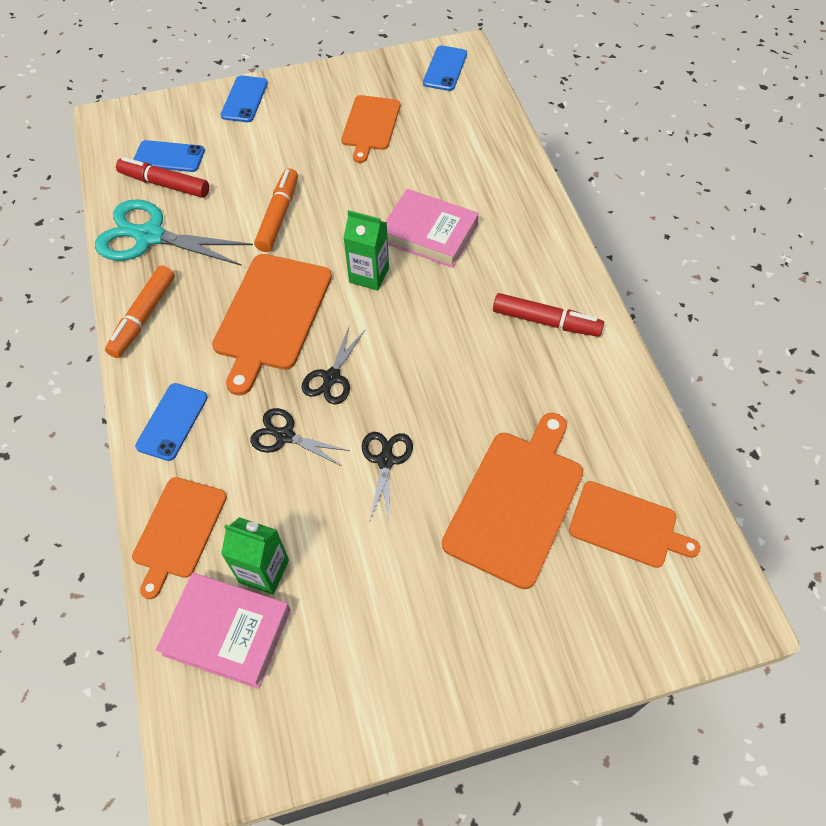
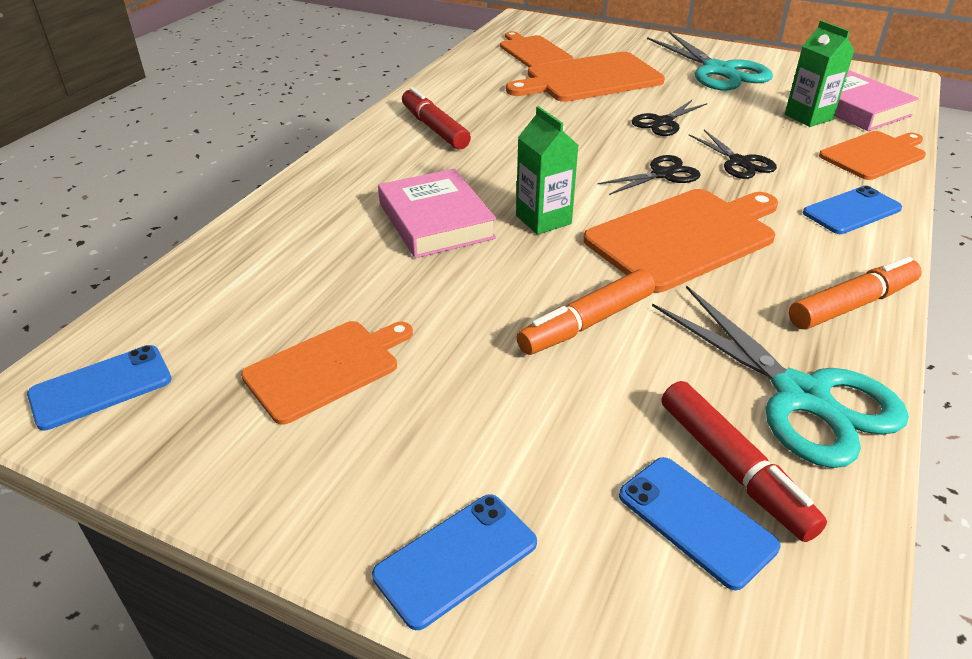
camera: 140 degrees left, 20 degrees down
none -> turquoise scissors [647,31,773,90]

